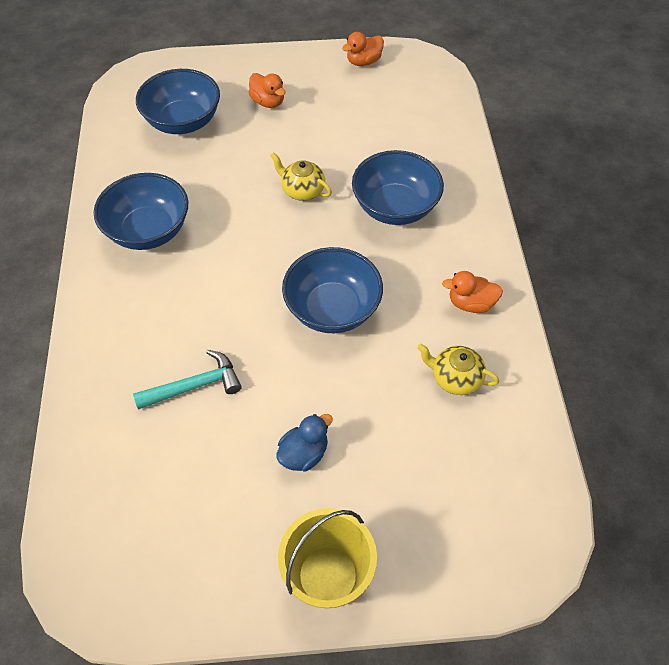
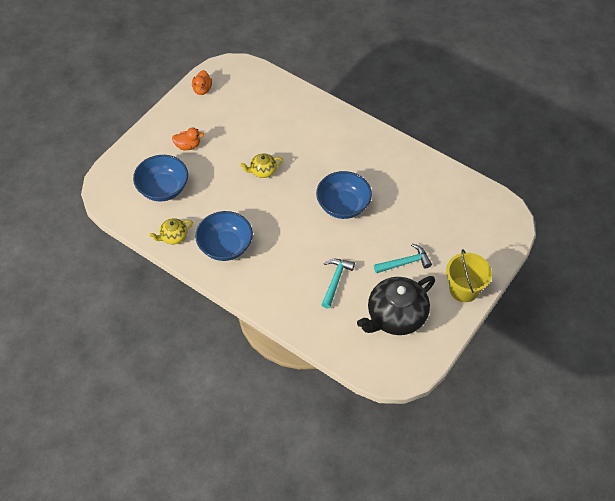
camera: 50 degrees left, 0 degrees up
blue duck [276,414,333,471] -> turquoise hammer [374,244,432,273]
blue bowl [352,150,444,225] -> none
yellow teapot [417,344,499,395] -> yellow teapot moved to [149,218,193,244]
orange duck [442,271,503,313] -> none
none -> black teapot [357,276,435,335]

